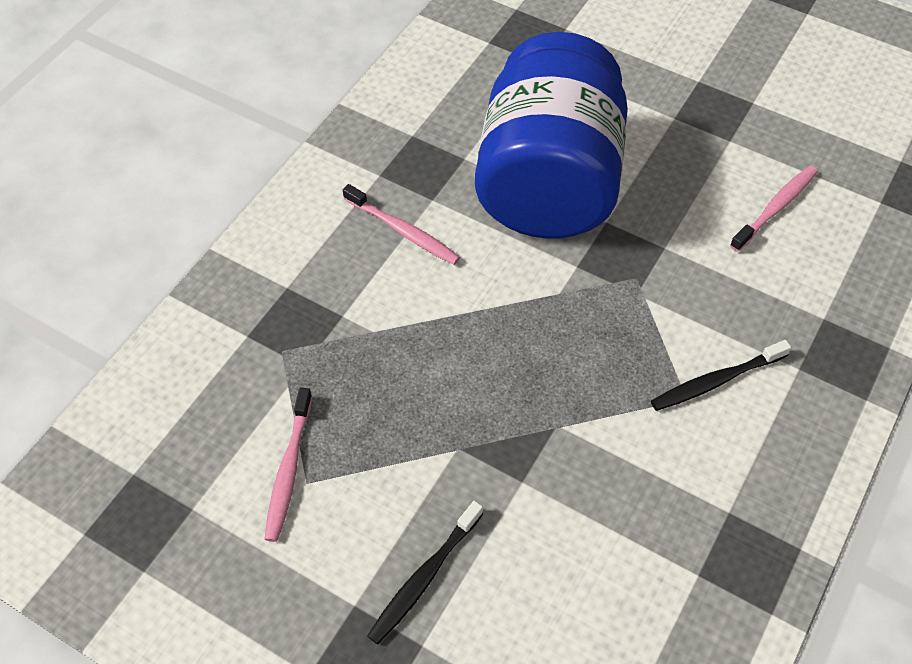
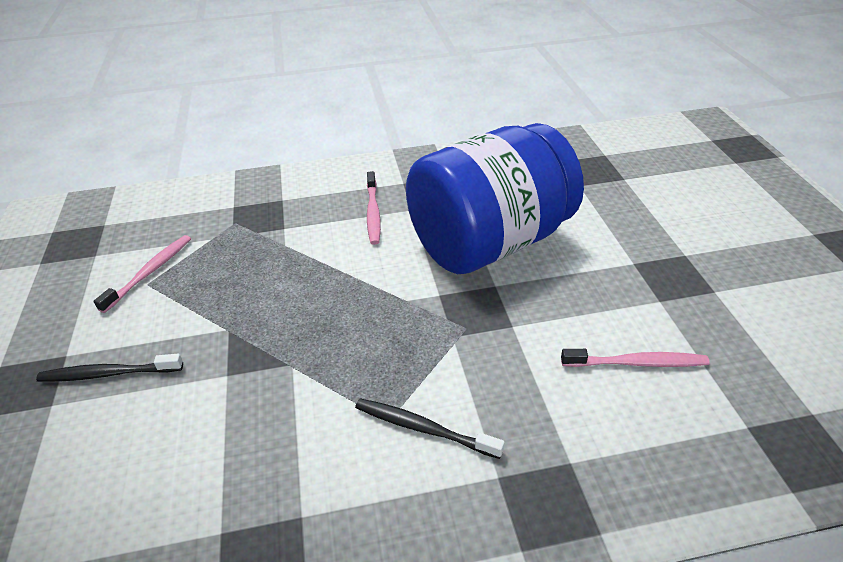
camera: 50 degrees right, 15 degrees down
pink toothbrush [265,388,312,542] -> pink toothbrush turned 150 degrees clockwise [94,235,191,313]

